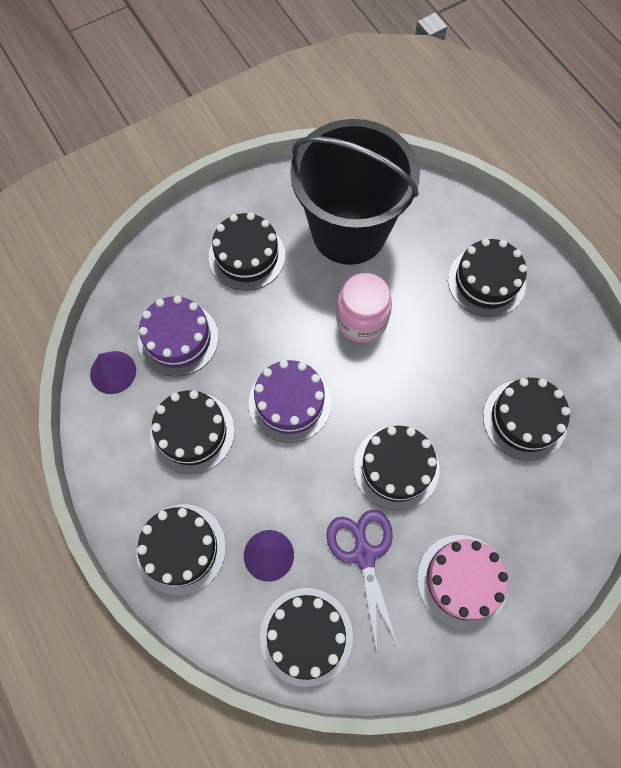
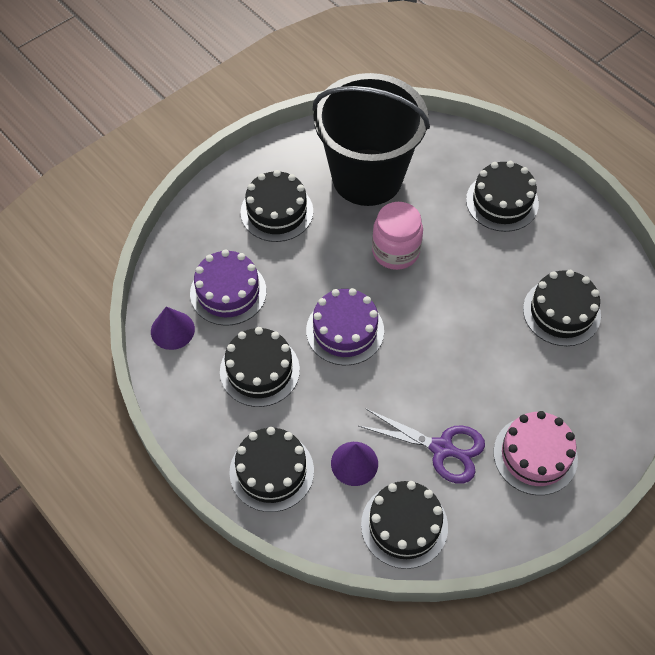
camera: 10 degrees left, 10 degrees down
purple scissors [326,510,398,652] -> purple scissors turned 135 degrees clockwise [359,409,485,483]
black cake [354,426,440,511] -> none

